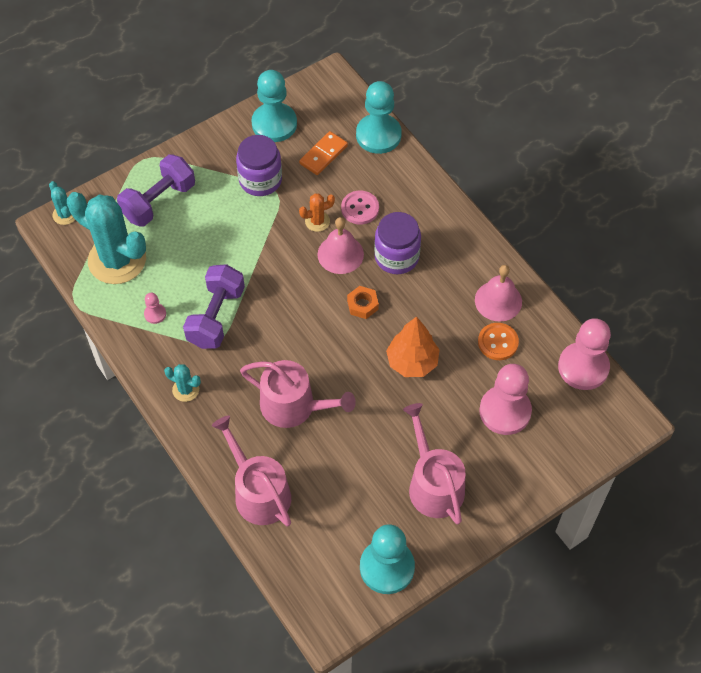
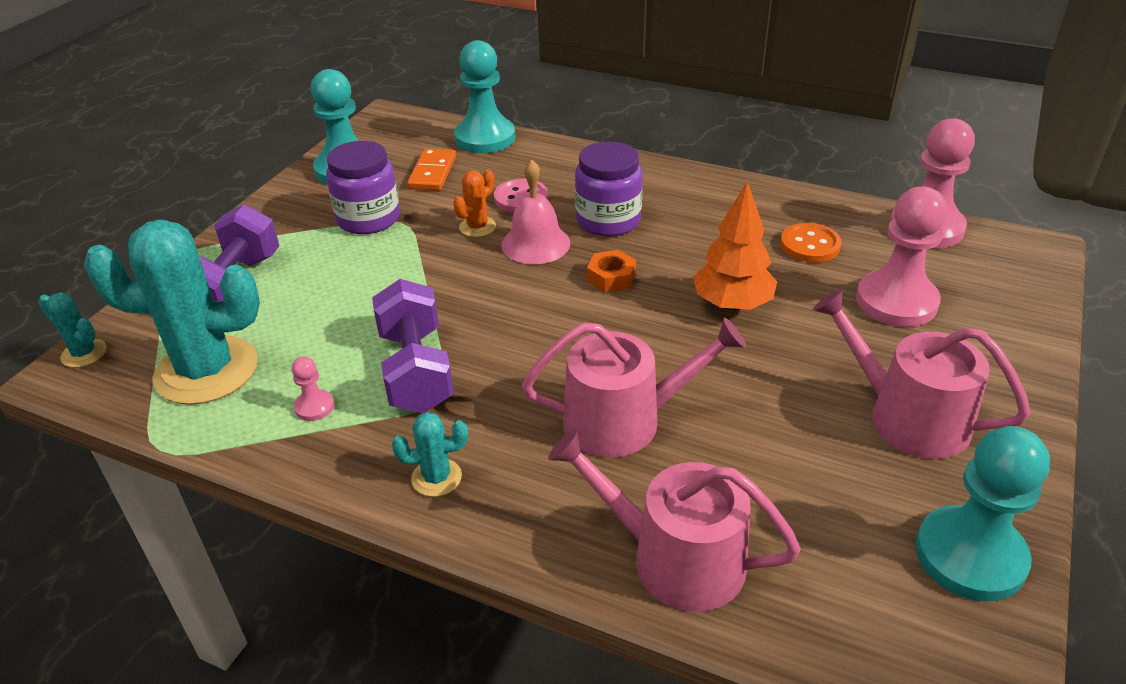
camera: 30 degrees left, 20 degrees down
pink bell [475,265,522,322] -> none

